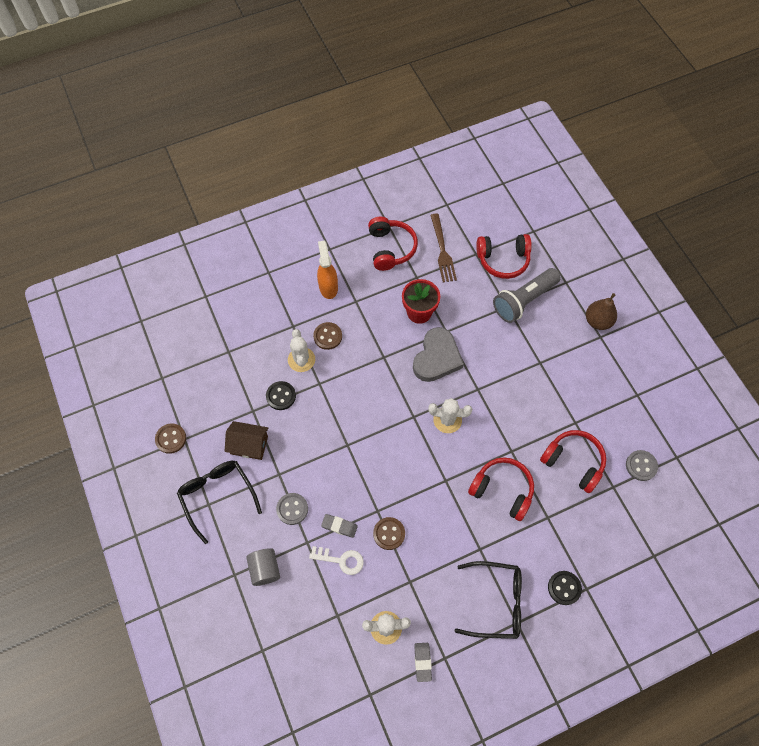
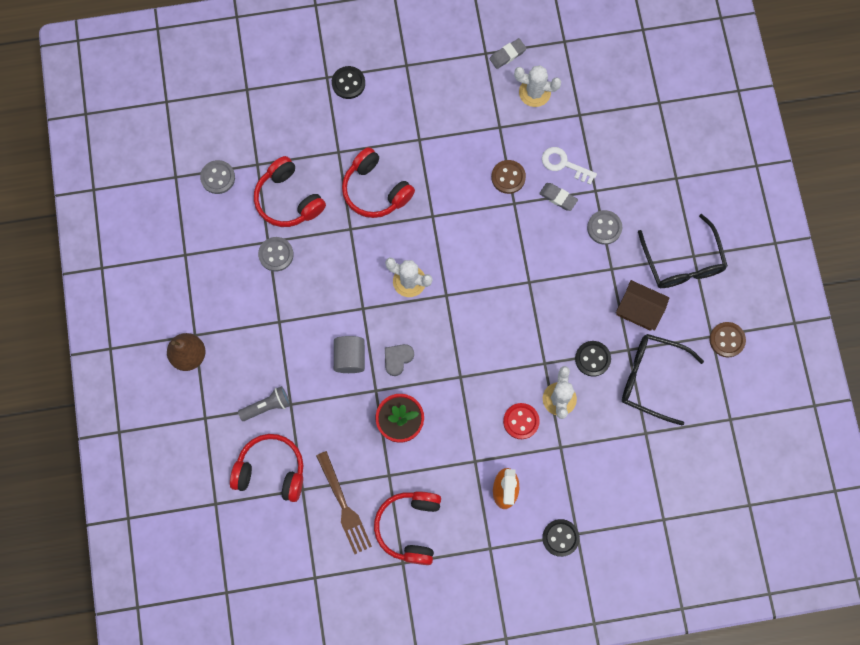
camera: 165 degrees left, 10 degrees up
grey cylinder [246,548,280,586] -> grey cylinder moved to [334,336,365,373]
brown button [313,322,342,350] -> red button [503,403,540,439]
grey heart [413,327,464,382] -> grey heart [385,344,414,376], size x0.50
grey eraser [414,643,432,682] -> grey eraser turned 45 degrees clockwise [489,38,527,69]
brown fork [431,214,457,282] -> brown fork turned 150 degrees clockwise [316,451,372,554]
black glasses [455,561,522,639] -> black glasses moved to [622,334,704,426]
grey flashlight [493,268,561,323] -> grey flashlight [238,386,290,421], size x0.55
none -> grey button [258,237,294,272]
none -> black button [542,519,580,557]

